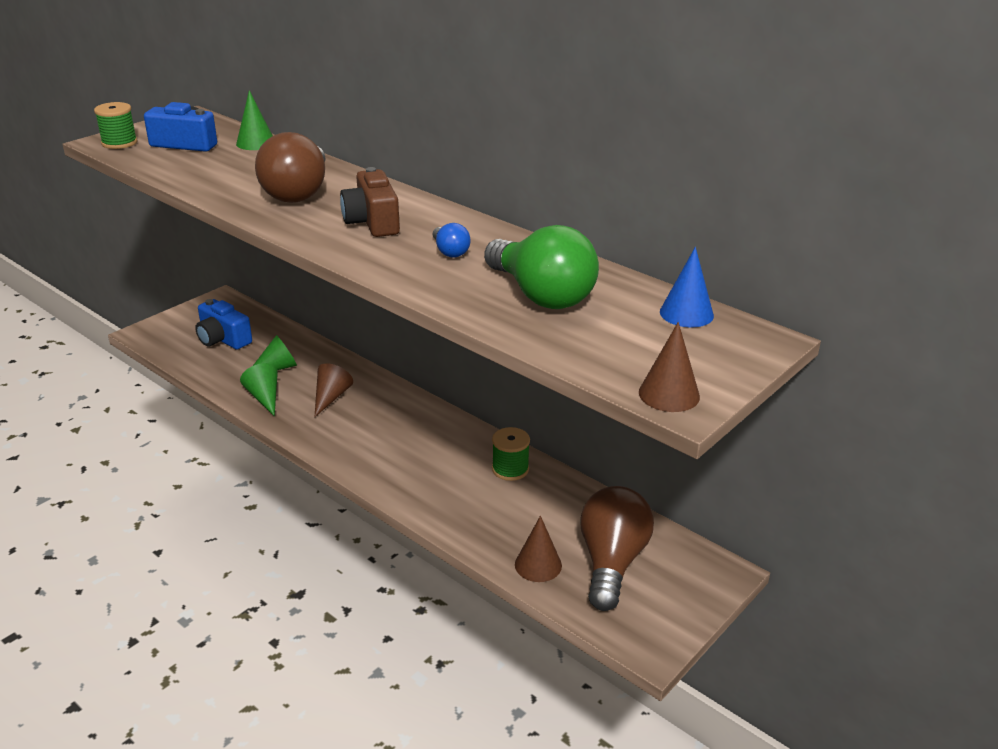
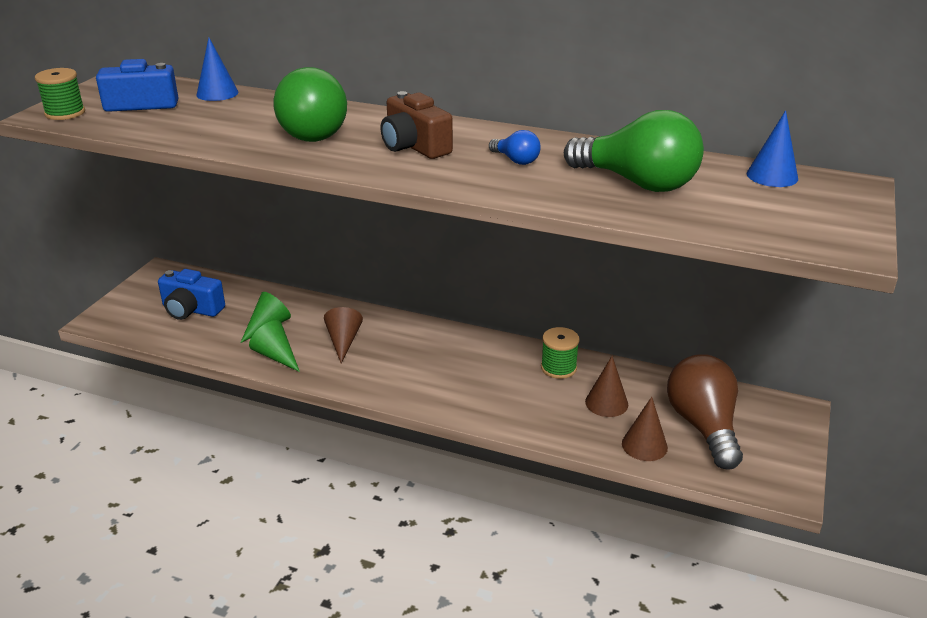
camera: 20 degrees left, 0 degrees up
green cone [236,90,273,150] -> blue cone [197,38,238,101]
brown light bulb [255,132,326,203] -> green light bulb [273,67,347,142]
brown cone [639,322,700,412] -> brown cone moved to [585,356,628,417]

